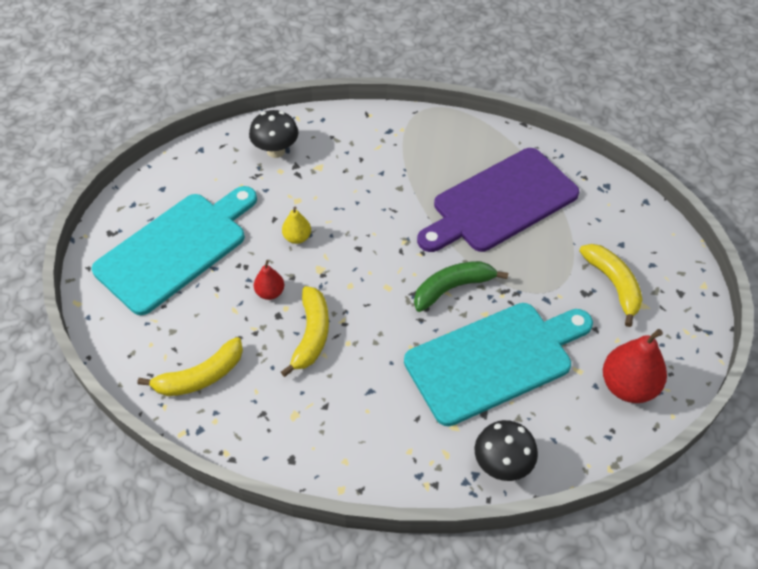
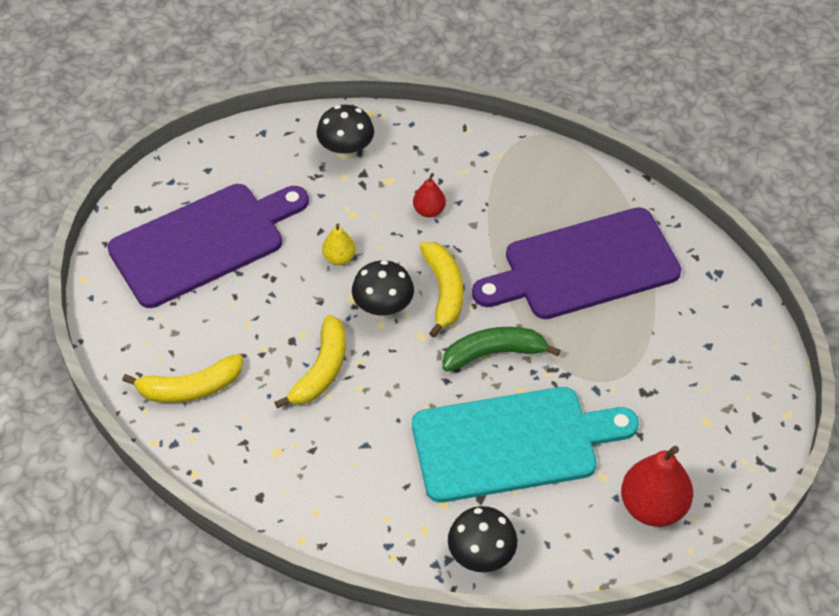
camera: 15 degrees right, 0 degrees up
turquoise cutting board [92,186,257,315] -> purple cutting board [107,184,309,308]
red pear [254,260,284,300] -> red pear moved to [413,173,446,217]
yellow banana [579,244,642,327] -> yellow banana moved to [420,242,463,338]
none -> black mushroom [352,260,414,318]

